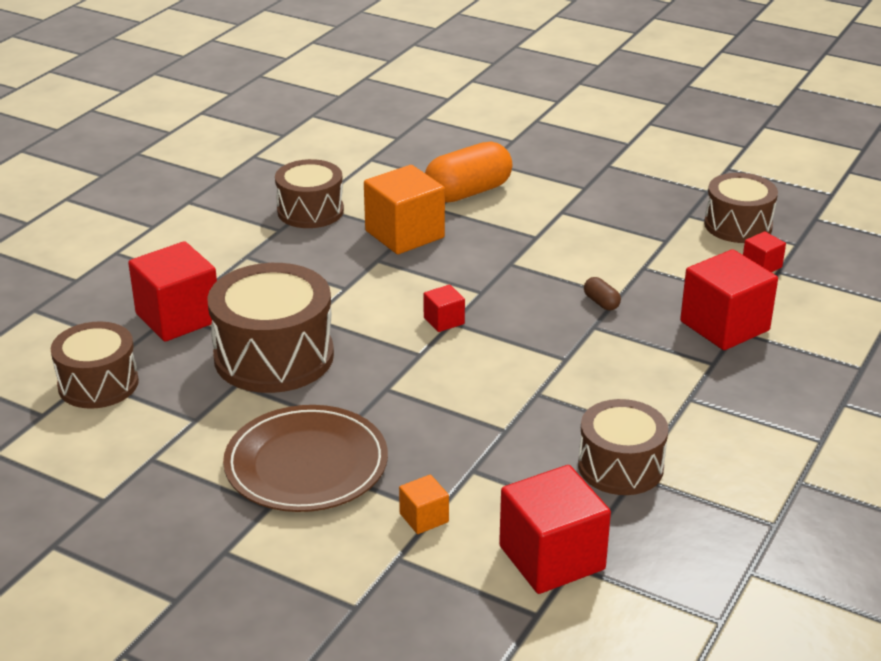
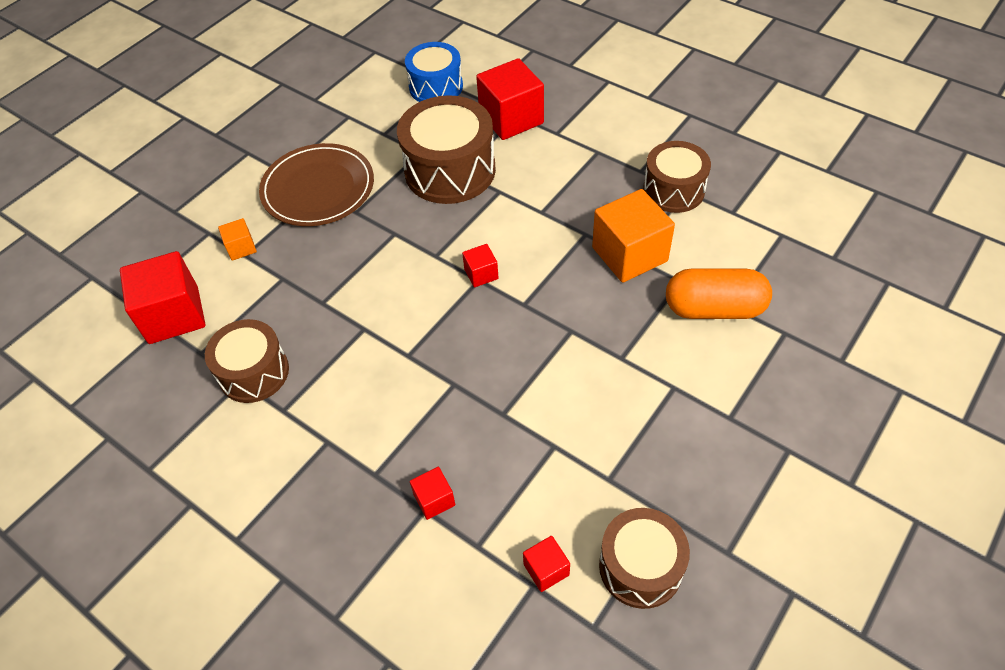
camera: 100 degrees right, 20 degrees up
brown drum [51,321,139,409] -> blue drum [405,42,463,102]
orange capsule [425,142,512,203] -> orange capsule turned 60 degrees counterclockwise [666,268,772,319]
brown capsule [584,277,621,310] -> none
red cube [680,249,778,350] -> red cube [410,467,455,520], size x0.48

